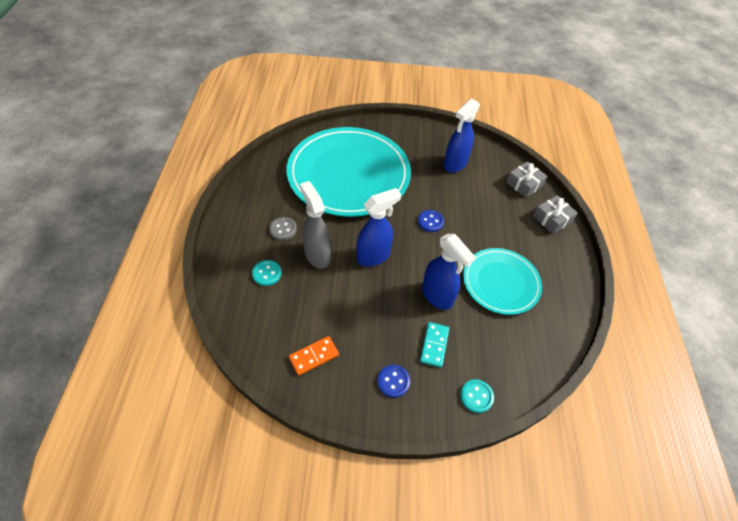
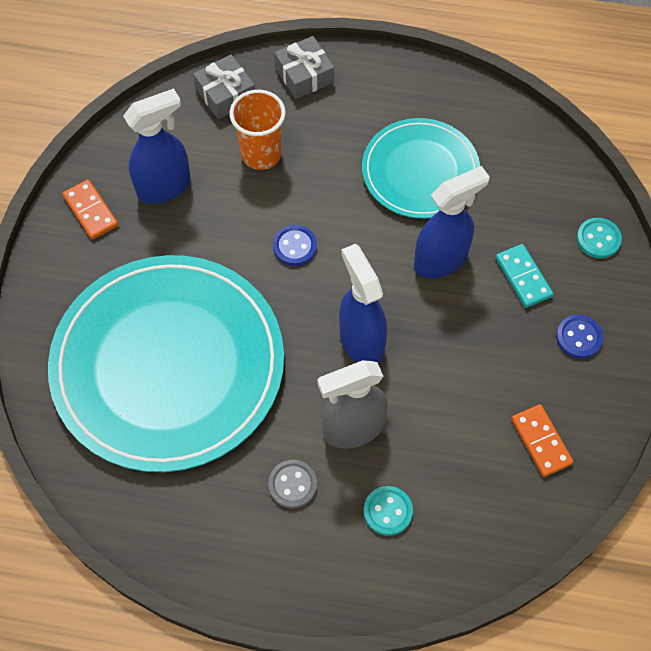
camera: 80 degrees left, 10 degrees up
turquoise domino [420,322,449,367] -> turquoise domino turned 45 degrees clockwise [495,244,553,308]
blue spray bottle [443,98,480,173] -> blue spray bottle turned 75 degrees counterclockwise [123,88,191,204]
none -> orange domino [62,179,118,240]
none -> orange cup [230,90,286,170]

